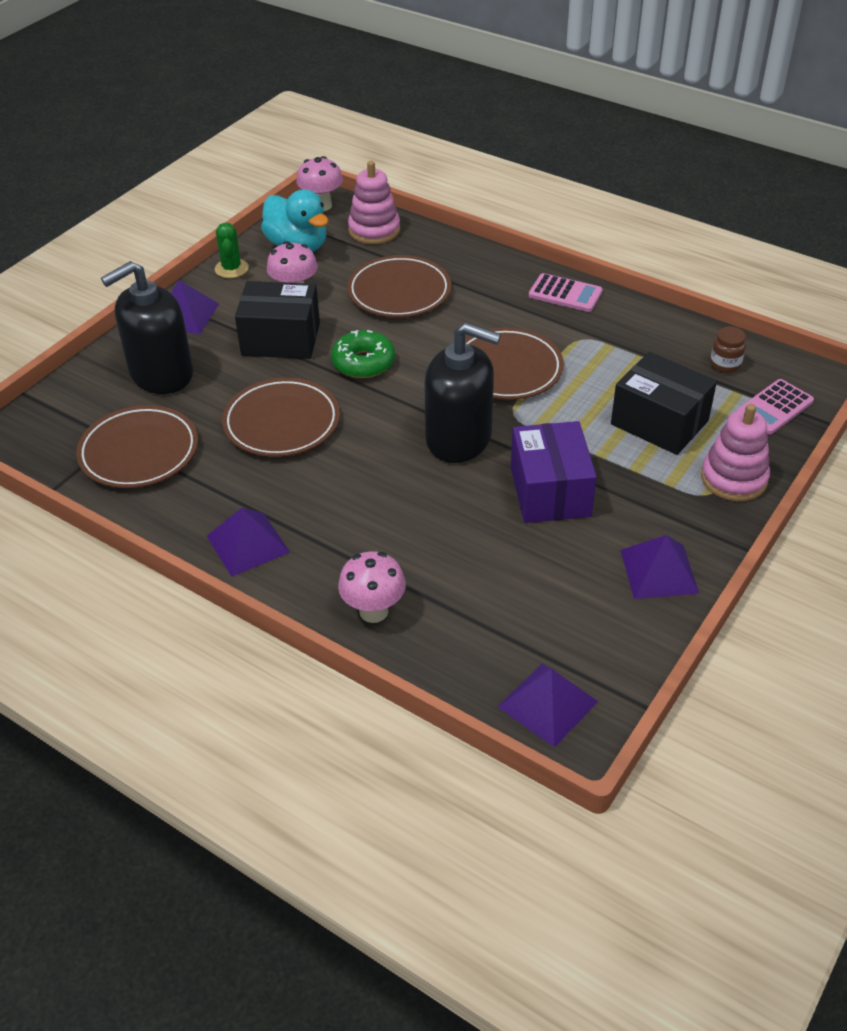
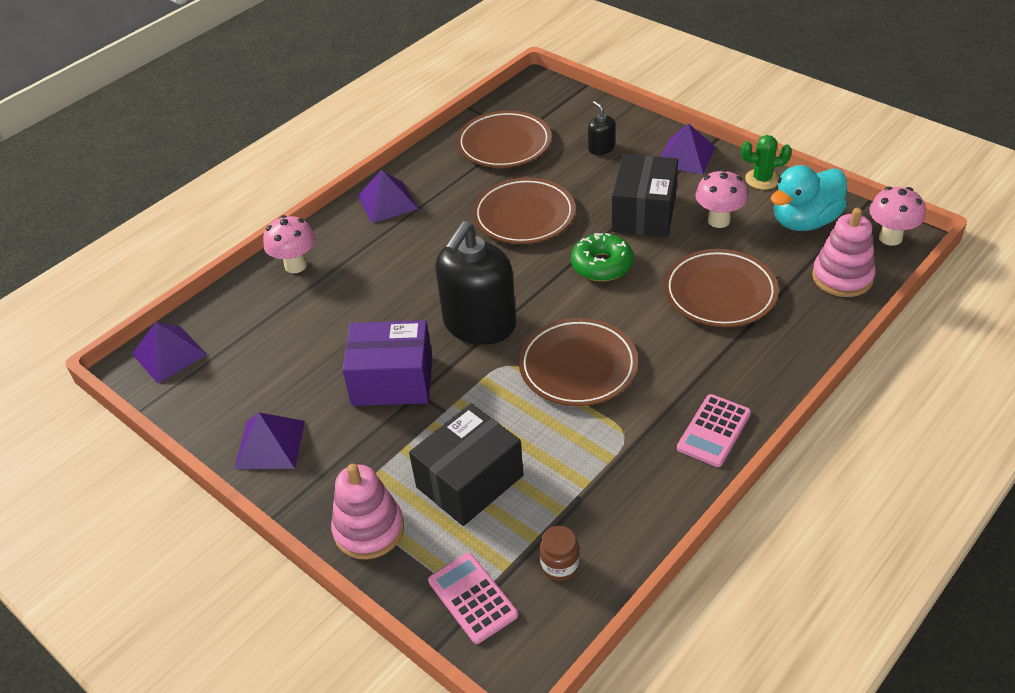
camera: 100 degrees right, 0 degrees up
black soap dispenser [101,261,193,394] -> black soap dispenser [588,101,615,155], size x0.43

